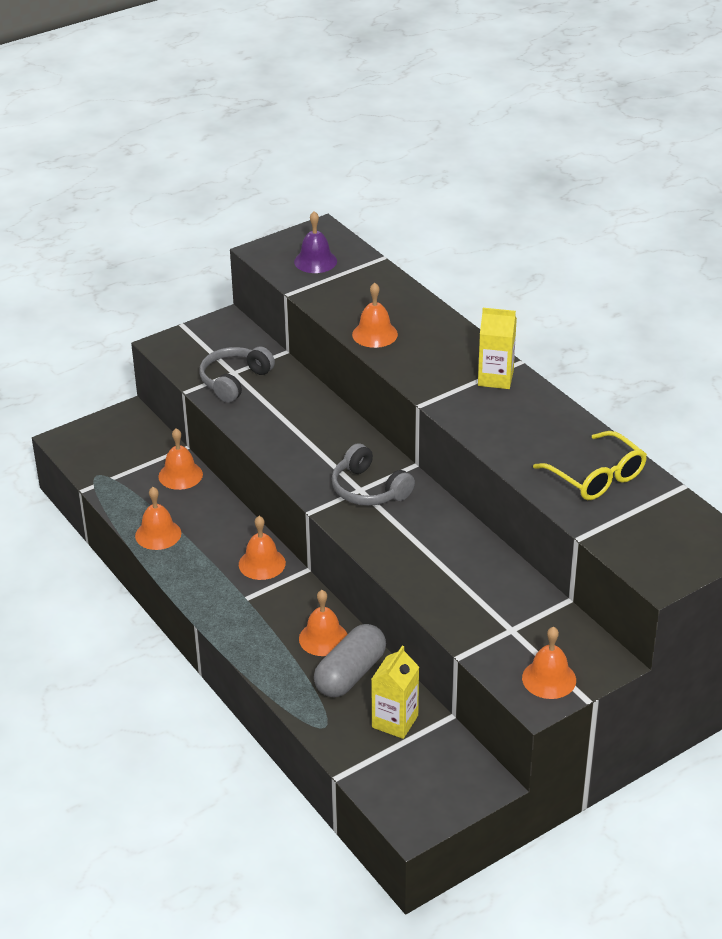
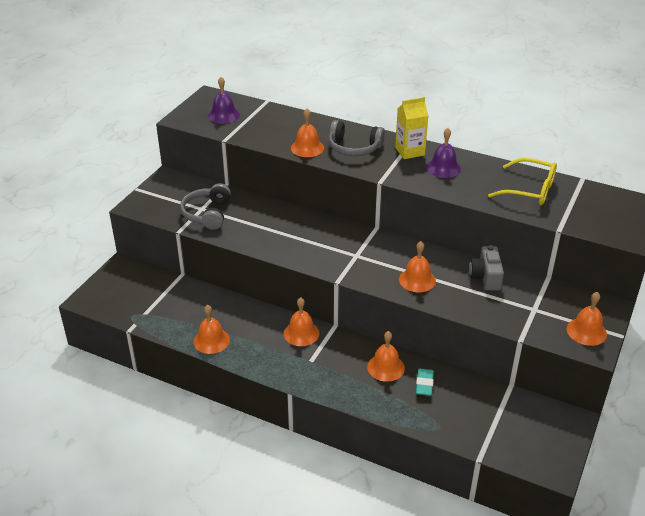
camera: 30 degrees left, 0 degrees up
orange bell [158,428,203,490] -> orange bell moved to [399,241,436,292]
grey capsule [314,624,386,697] -> turquoise eraser [416,369,434,396]
grey headphones [332,443,415,506] -> grey headphones moved to [329,120,385,156]
yellow carton [371,646,419,739] -> none
none -> purple bell [426,128,461,178]
none -> grey camera [469,245,504,290]

